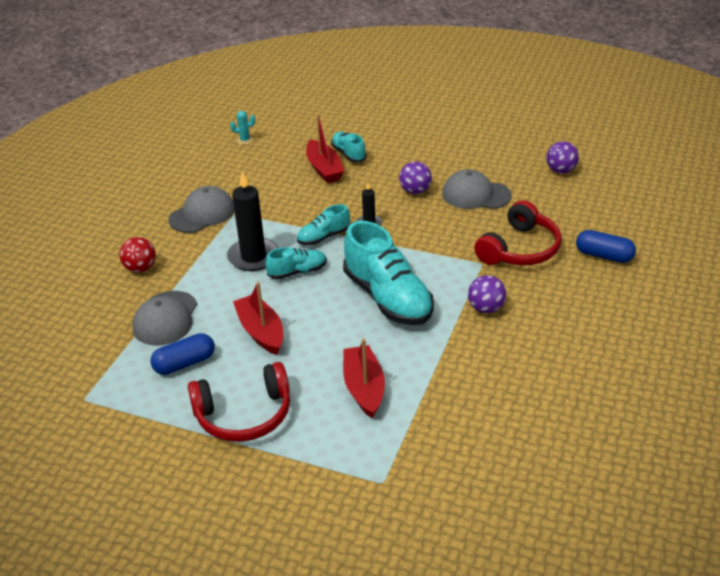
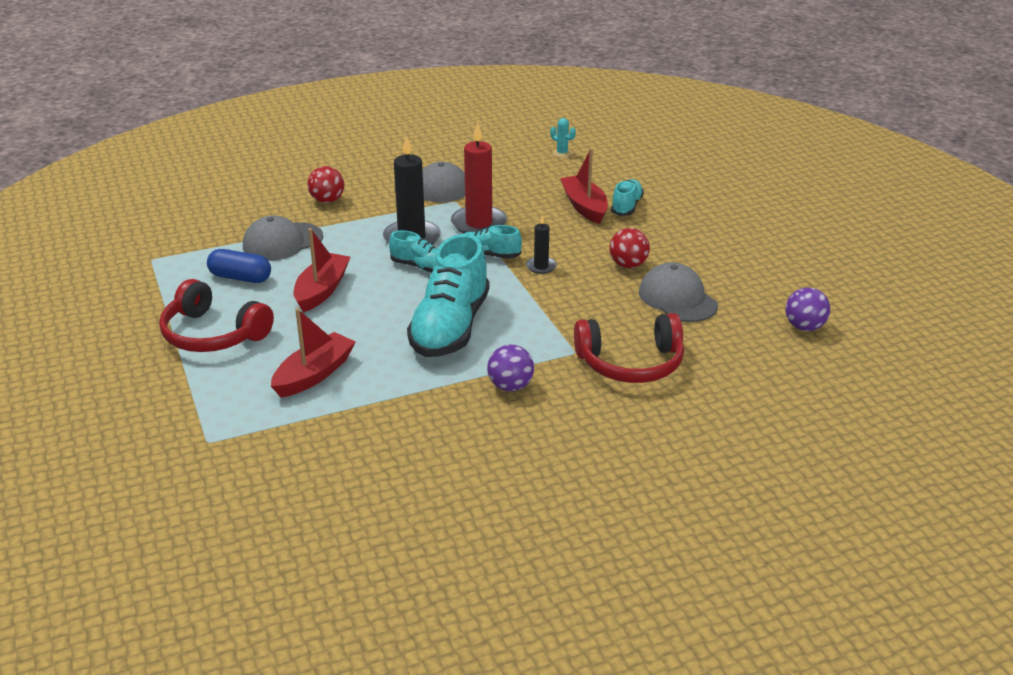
camera: 45 degrees right, 5 degrees down
red boat [306,114,344,183] -> red boat turned 135 degrees clockwise [560,148,608,224]
purple ball [399,162,432,194] -> red ball [609,228,650,268]
blue capsule [576,230,636,263] -> none
none -> red candle [451,122,507,233]

